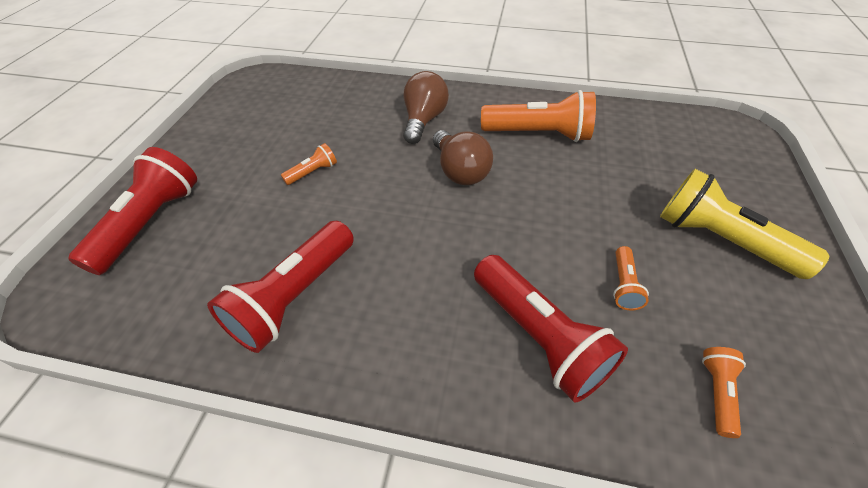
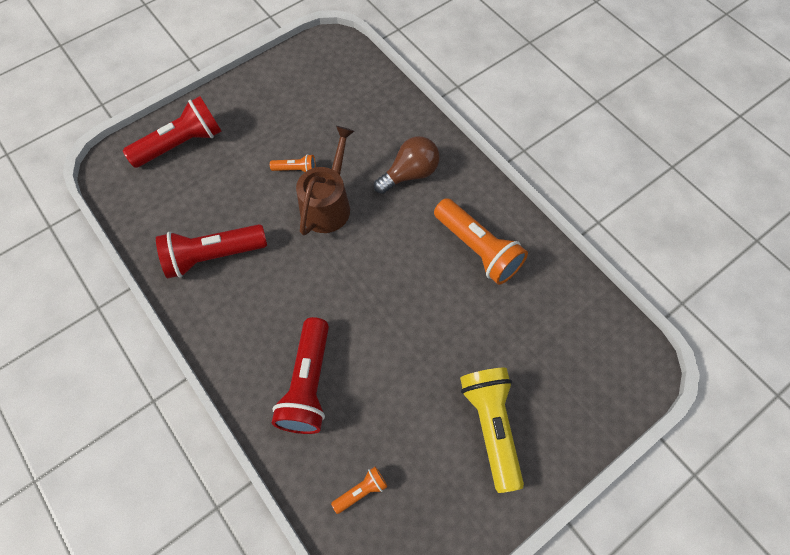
camera: 40 degrees right, 15 degrees up
brown light bulb [433,130,493,185] -> none
orange flashlight [613,246,649,311] -> none
none -> brown watering can [296,126,354,235]

